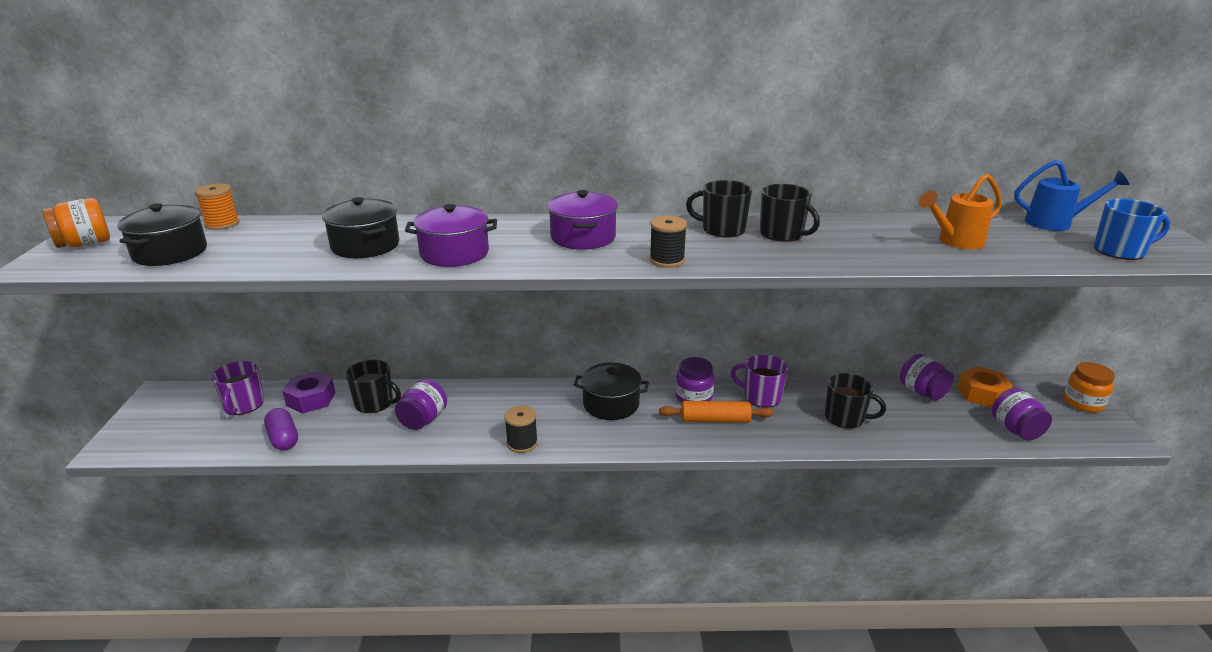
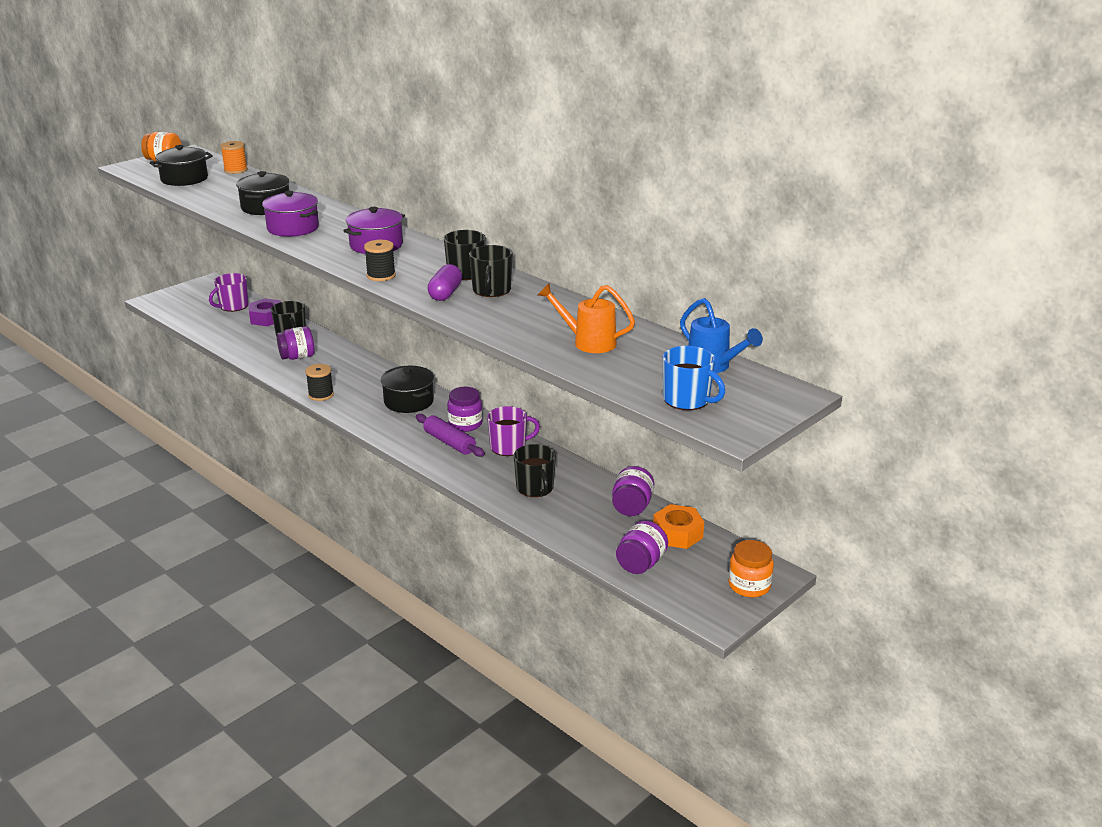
camera: 45 degrees right, 0 degrees up
purple capsule [264,408,298,451] -> purple capsule moved to [427,264,462,301]
orange rolling pin [659,401,774,423] -> purple rolling pin [416,414,485,457]
purple mug [731,355,788,408] -> purple mug turned 90 degrees clockwise [487,406,540,456]

